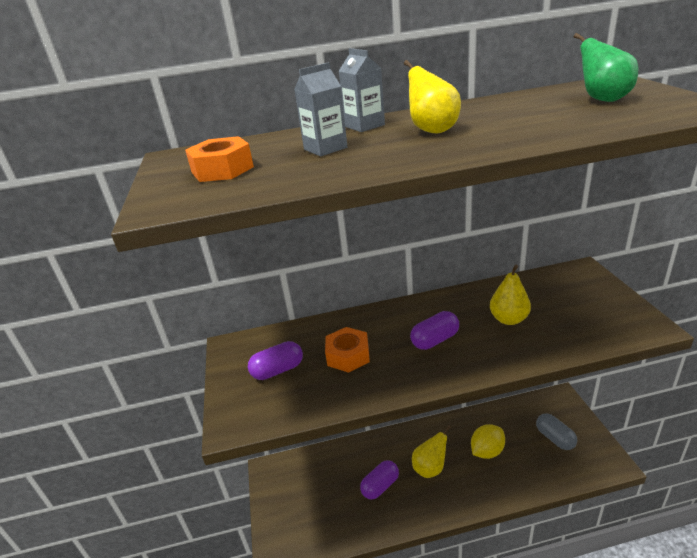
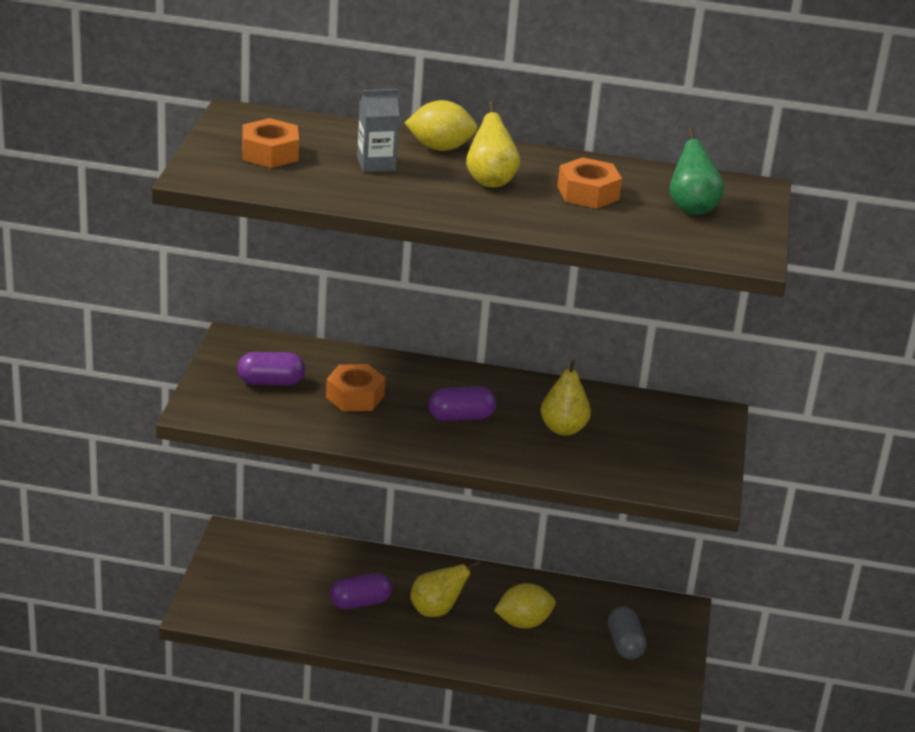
camera: 15 degrees right, 0 degrees up
grey carton [339,48,385,132] -> yellow lemon [405,100,477,151]
none -> orange nut [557,157,622,209]

